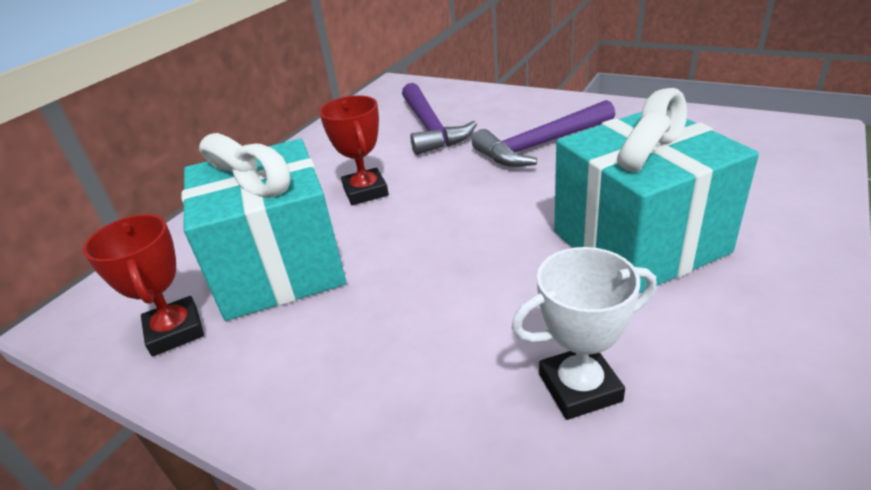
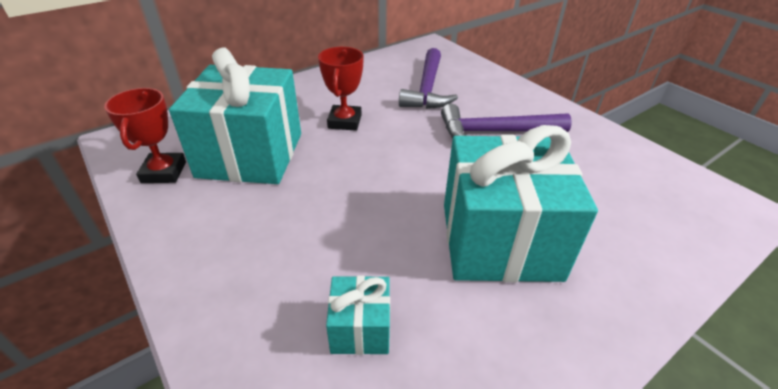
camera: 20 degrees right, 5 degrees up
white trophy [512,247,657,420] -> turquoise gift [326,276,390,355]

